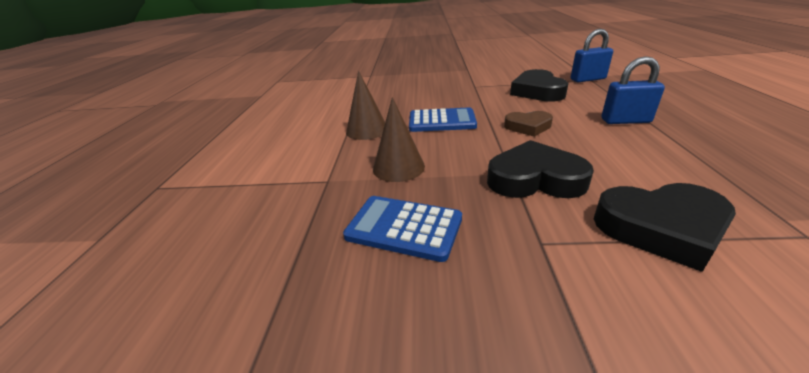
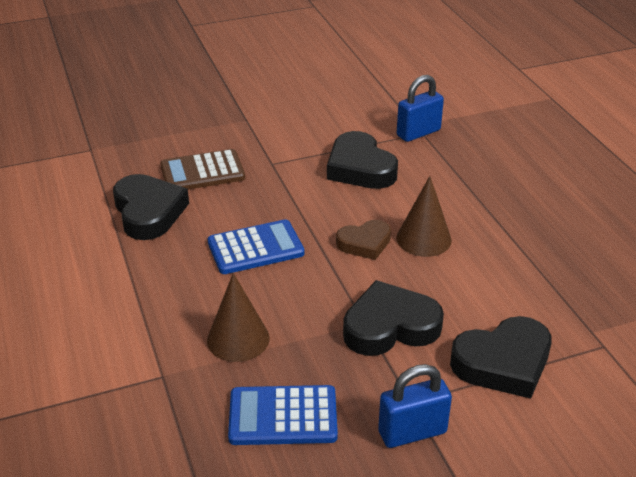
camera: 25 degrees left, 5 degrees up
brown cone [346,71,385,140] -> brown cone moved to [396,176,452,257]
blue padlock [601,56,665,124] -> blue padlock moved to [378,364,452,448]
none -> black heart [113,174,189,240]
none -> brown calculator [160,149,245,190]

